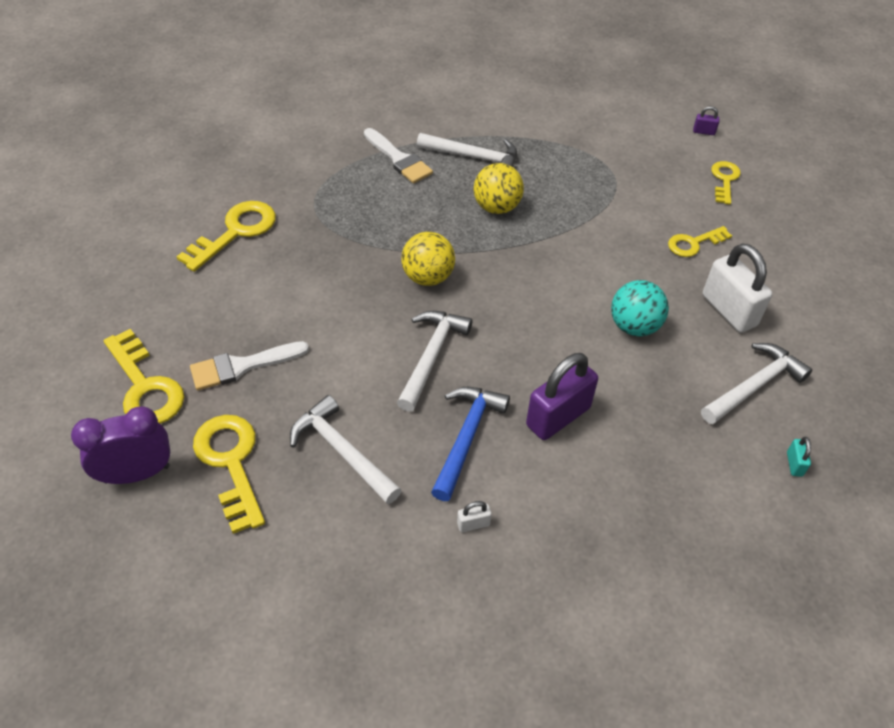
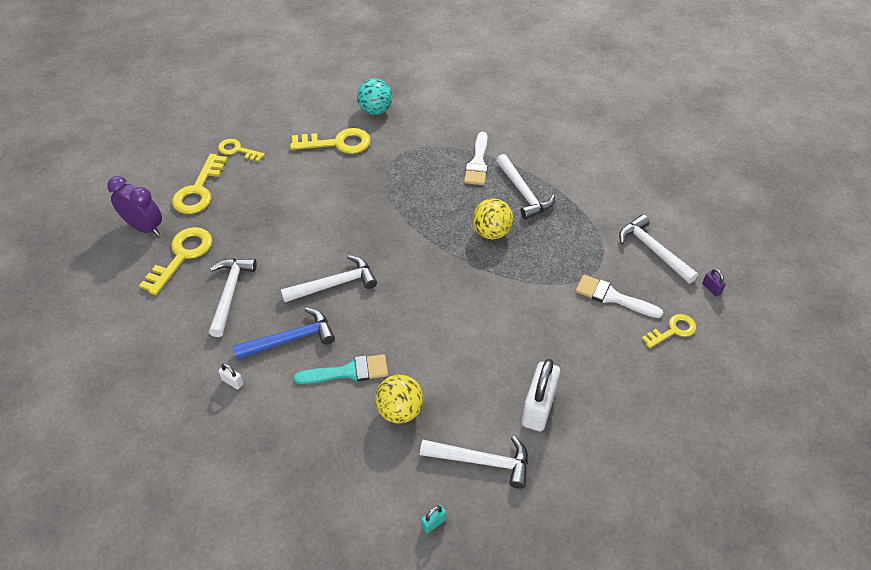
camera: 50 degrees right, 0 degrees up
white brush [190,341,309,390] -> white brush moved to [576,275,663,318]
yellow ball [401,232,455,286] -> yellow ball moved to [375,375,424,424]
purple padlock [526,353,598,440] -> turquoise brush [293,354,388,384]
turquoise ball [611,280,669,337] -> turquoise ball moved to [357,79,393,115]
yellow key [668,226,732,257] -> yellow key moved to [218,139,265,162]
none -> white hammer [619,214,698,283]

